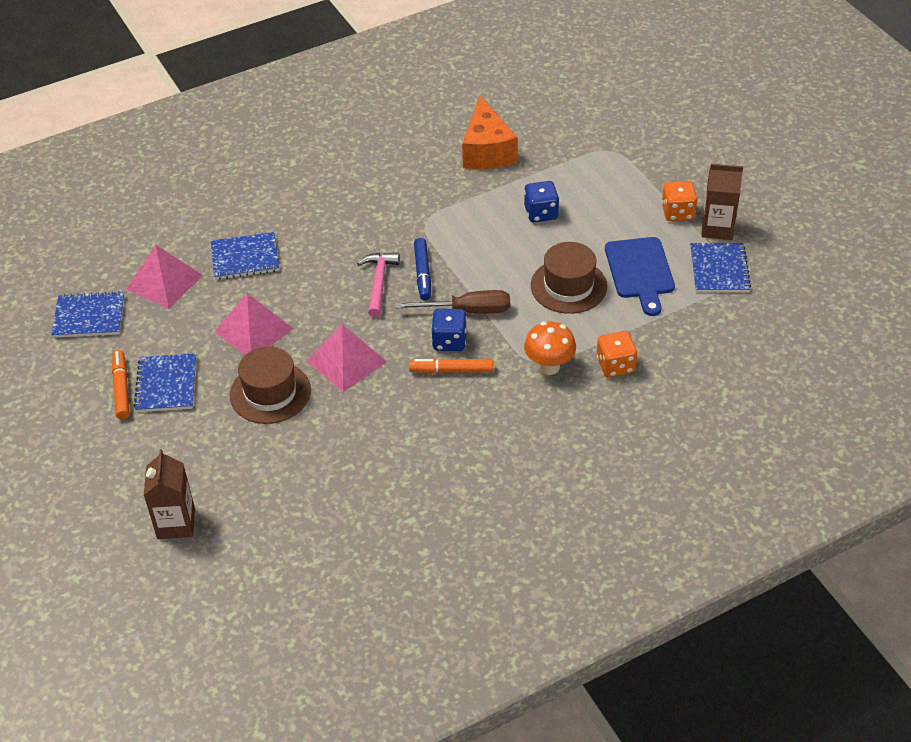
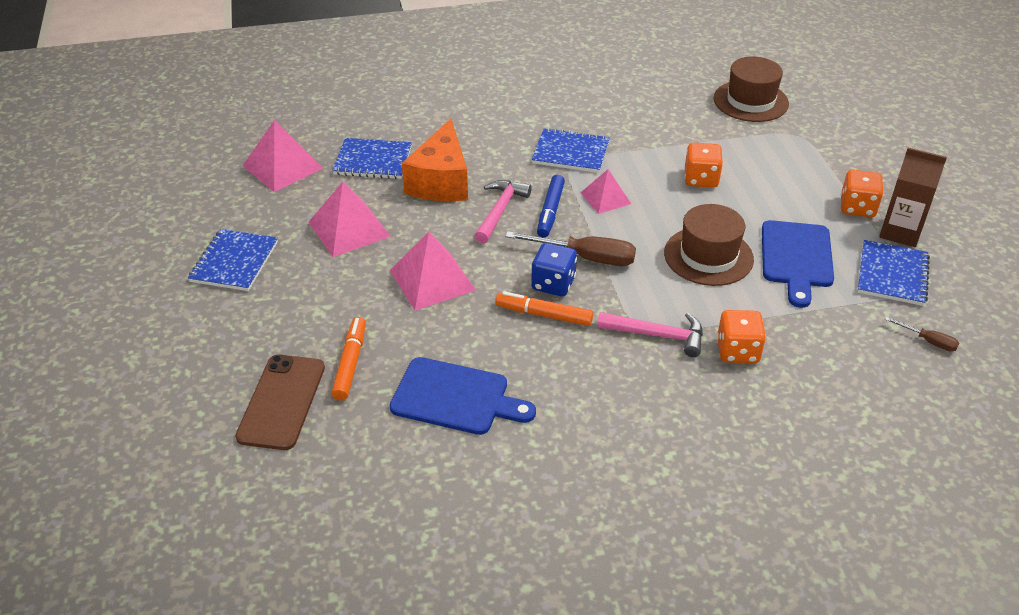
camera: 15 degrees right, 5 degrees down
blue notebook [51,291,125,338] -> blue notebook moved to [532,128,610,173]
orange marker [112,350,130,419] -> orange marker moved to [331,317,366,401]
brown carton [144,449,195,539] -> none
brown hat [230,346,311,424] -> brown hat moved to [714,57,789,122]
orange cheese [462,96,518,169] -> orange cheese moved to [402,118,468,201]
blue dice [524,181,559,222] -> orange dice [685,143,723,188]
orange mushroom [524,321,576,375] -> pink hammer [597,312,703,357]
none -> brown phone [235,354,325,450]
none -> blue cutting board [389,357,536,435]
none -> pink pyramid [581,169,631,214]
none -> brown screwdriver [885,317,959,352]

